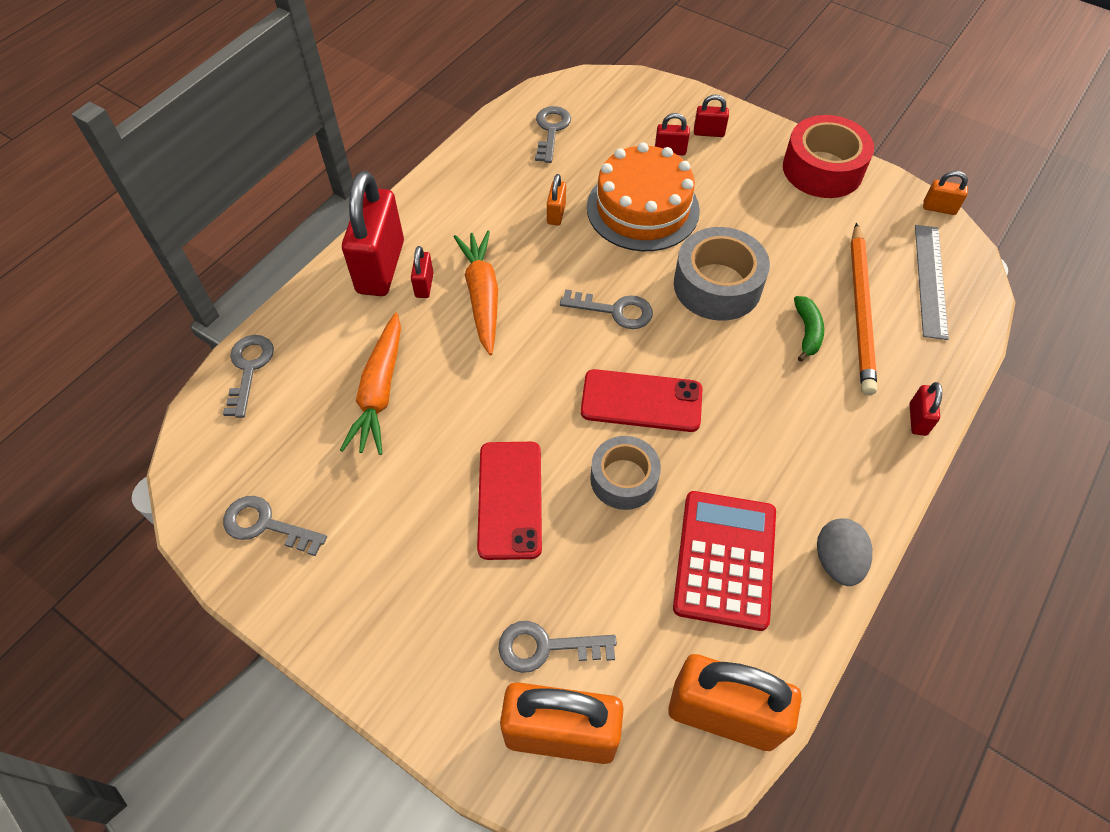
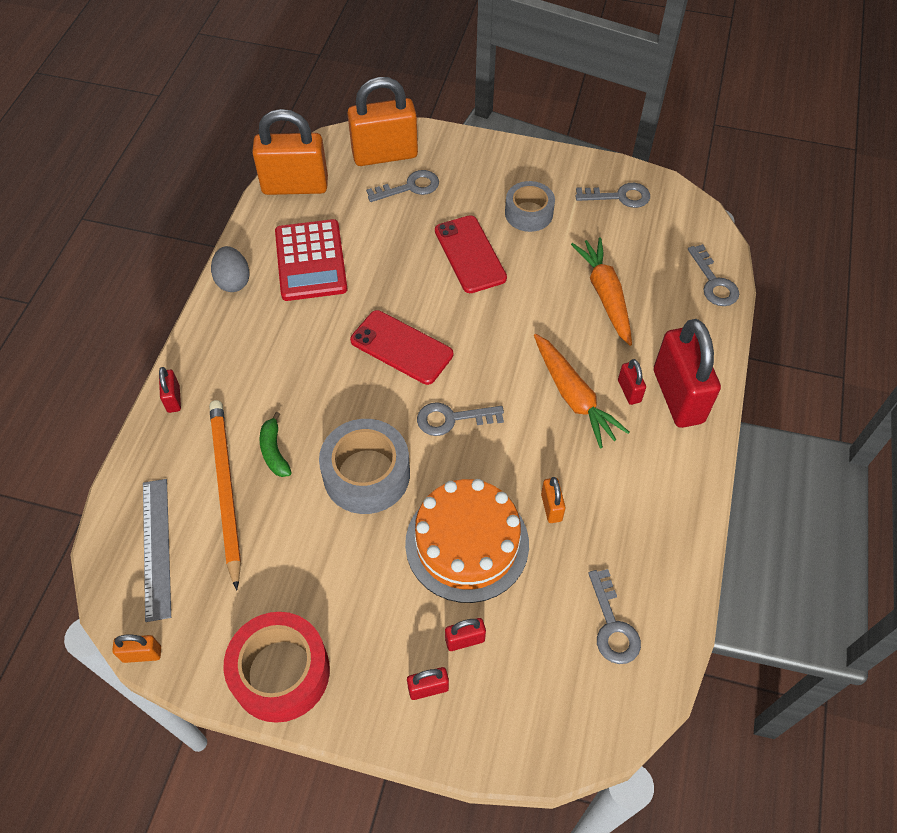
camera: 160 degrees right, 0 degrees up
red phone [581,369,703,432] -> red phone turned 45 degrees clockwise [350,310,453,385]
grey tape [590,436,661,510] -> grey tape moved to [505,181,555,232]

